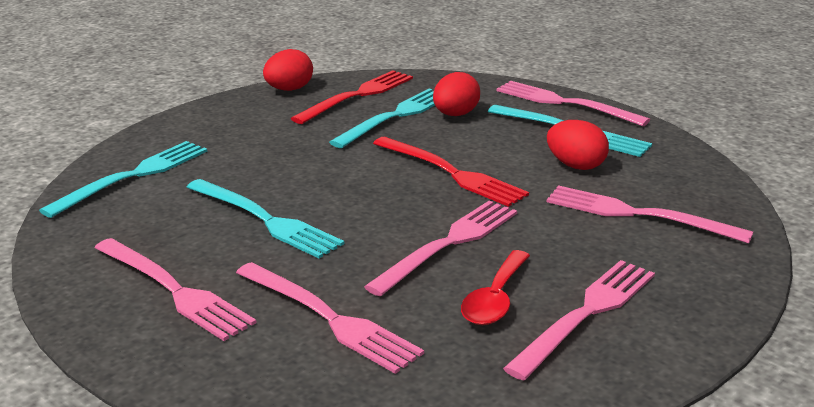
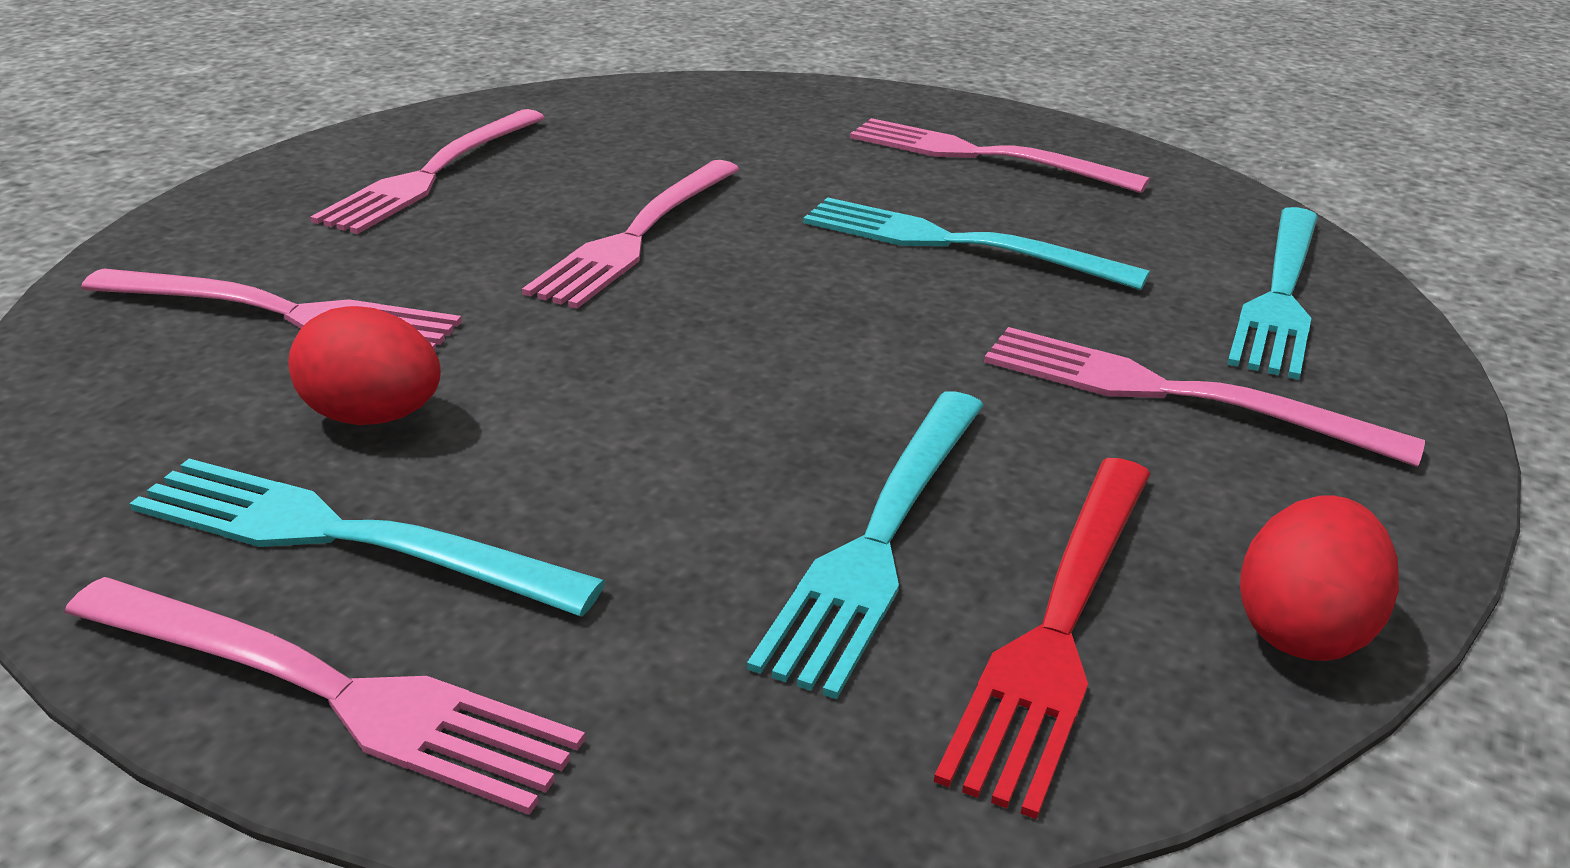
camera: 165 degrees right, 5 degrees up
pink fork [236,262,424,374] -> pink fork moved to [984,327,1425,467]
red fork [373,137,529,207] -> none
red egg [433,72,480,116] -> none
red spoon [461,250,530,325] -> none

